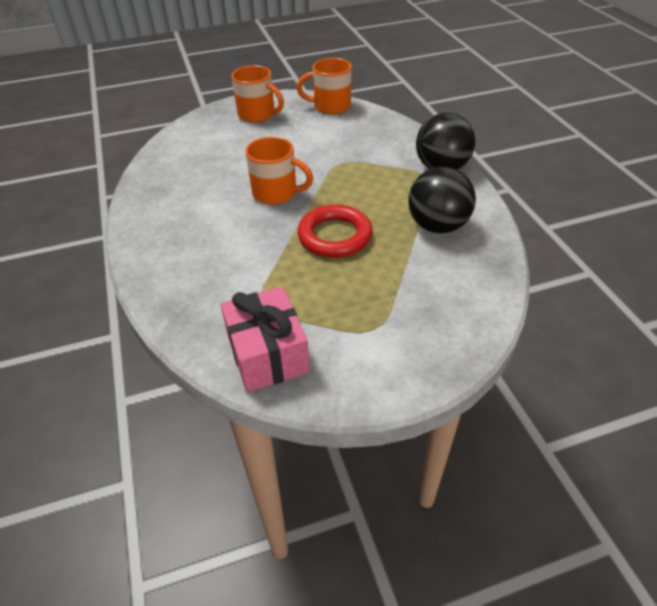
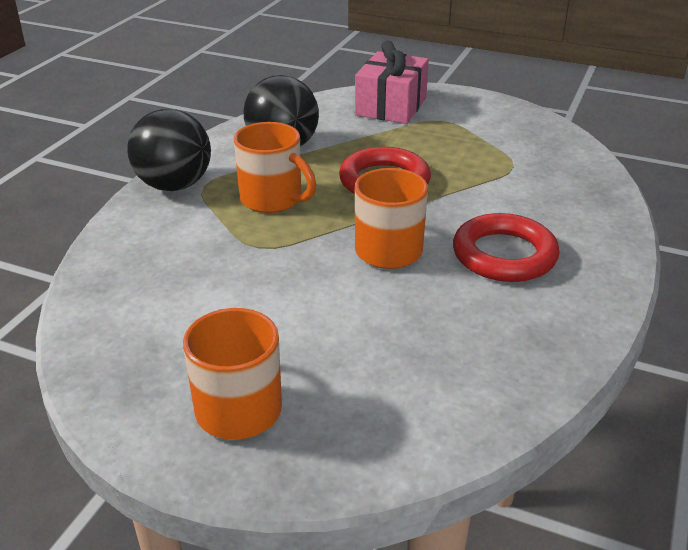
camera: 140 degrees left, 10 degrees down
pink gift [221,287,310,392] -> pink gift moved to [355,40,429,124]
orange mug [297,58,352,114] -> orange mug moved to [234,122,316,213]
none -> red ring [453,213,560,282]

